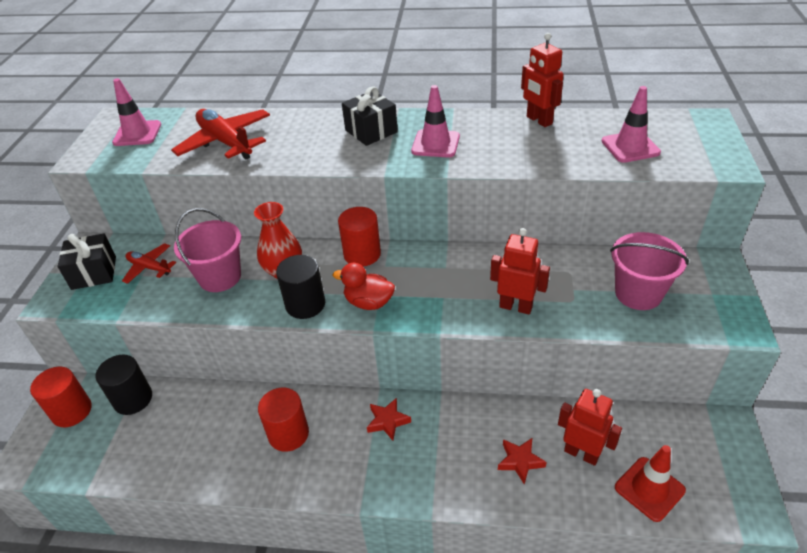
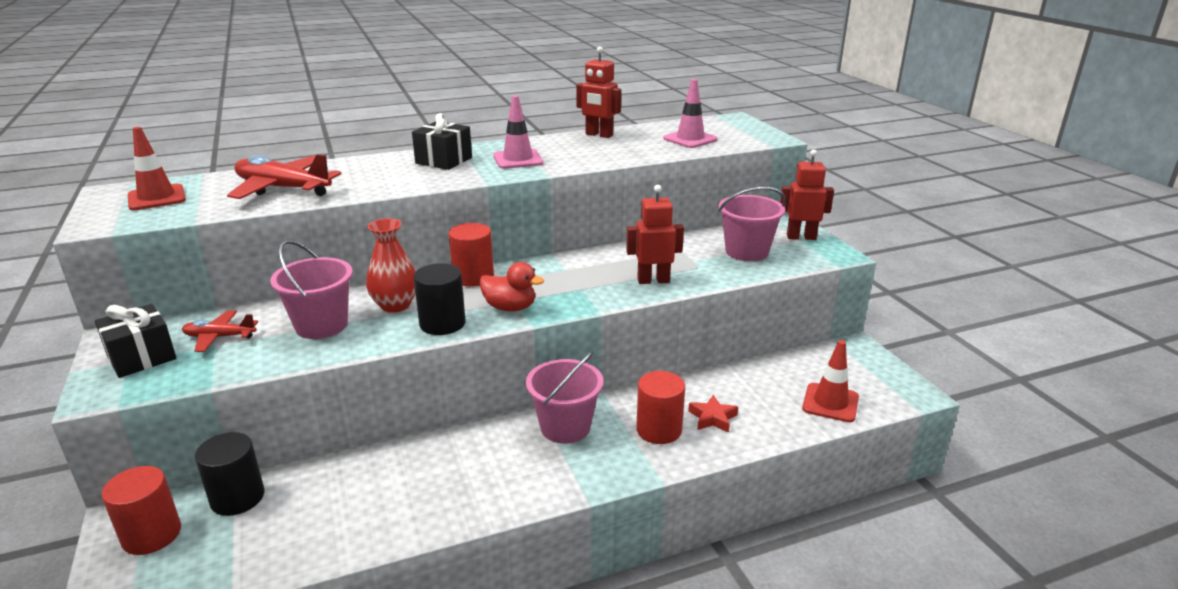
camera: 30 degrees left, 15 degrees down
pink traffic cone [112,78,161,146] -> red traffic cone [128,127,186,210]
red cylinder [258,388,309,452] -> red cylinder moved to [636,371,685,444]
red duck [333,263,395,310] -> red duck turned 150 degrees counterclockwise [479,262,544,311]
red star [367,398,411,441] -> pink bucket [526,351,603,444]
red robot [558,389,622,466] -> red robot moved to [780,149,834,240]

